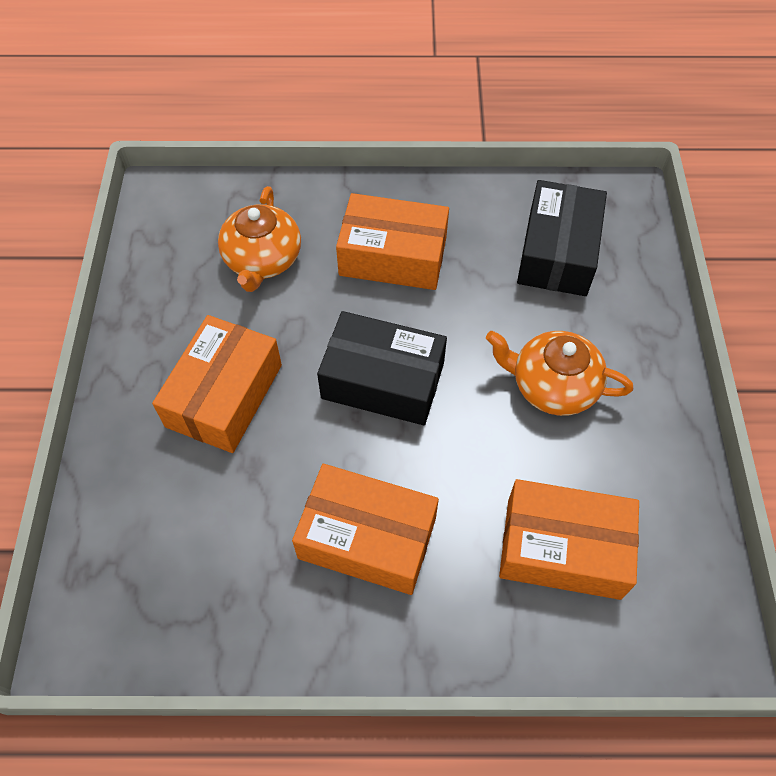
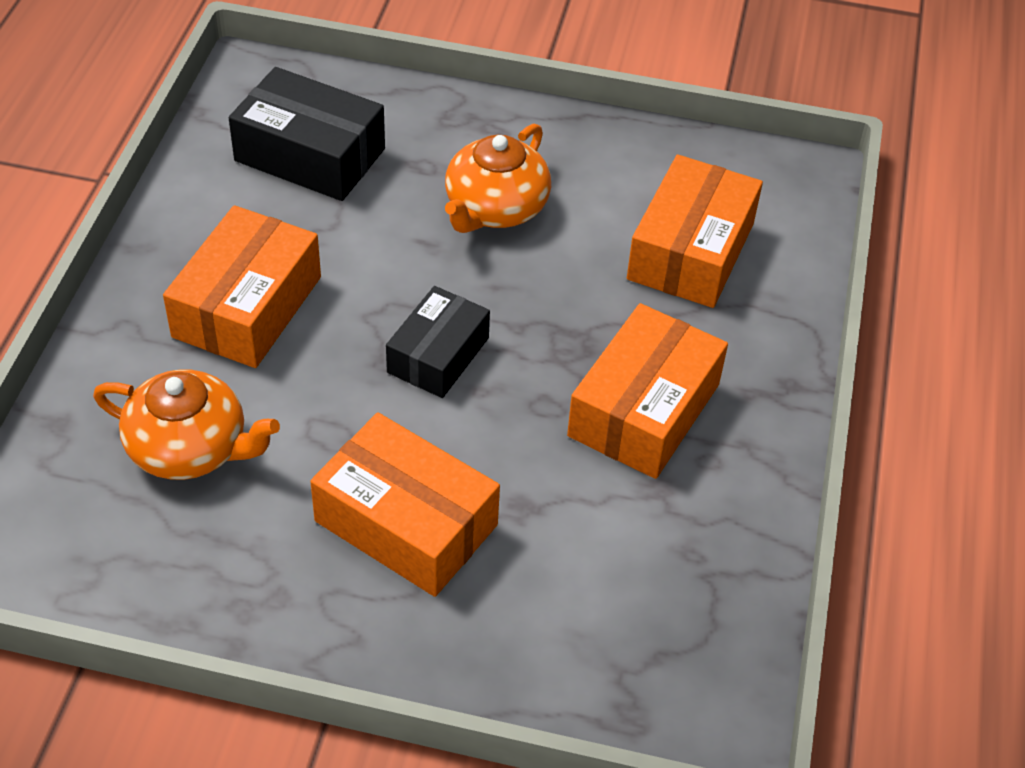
camera: 80 degrees left, 10 degrees down
black box [317,311,447,425] -> black box [386,286,490,398], size x0.67

